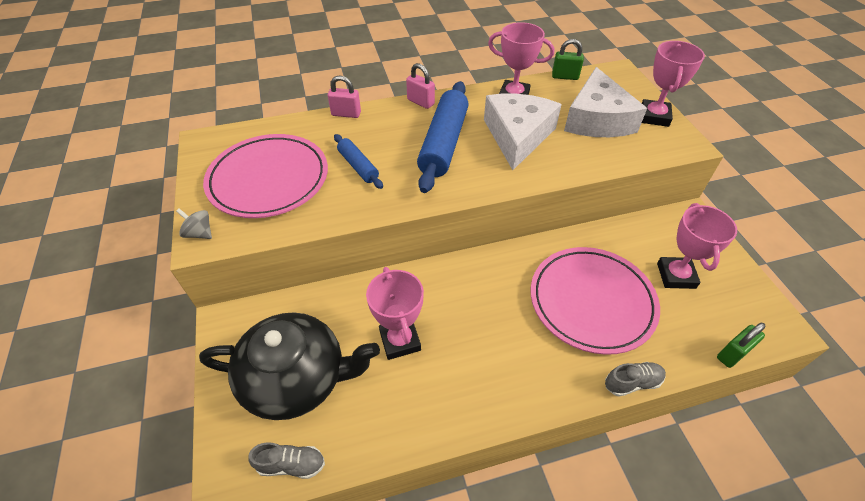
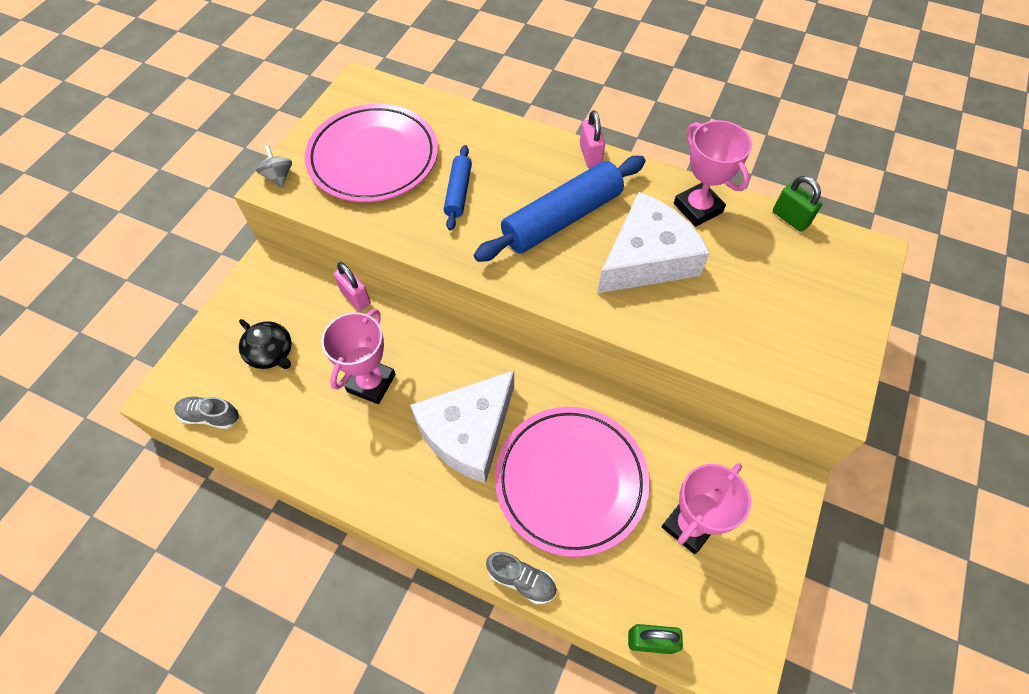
camera: 40 degrees right, 10 degrees up
black teapot [199,313,380,420] -> black teapot [239,319,292,369], size x0.48
grey shoe [248,442,325,479] -> grey shoe turned 150 degrees clockwise [174,396,239,429]
pink padlock [328,76,361,118] -> pink padlock moved to [333,262,371,311]
white cheese [564,67,647,137] -> white cheese moved to [410,370,514,484]
pink trophy [642,41,705,127] -> none

